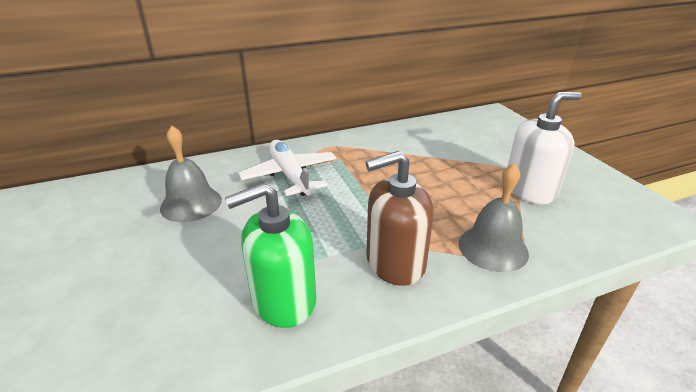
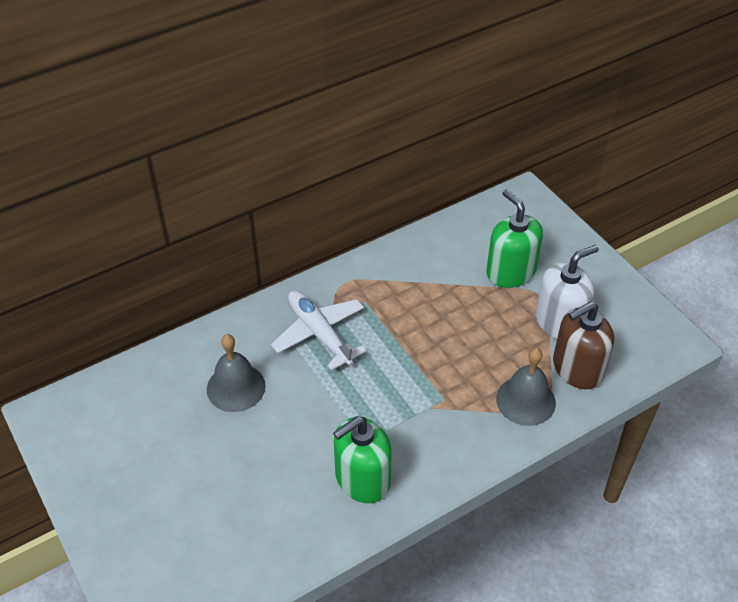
camera: 10 degrees left, 15 degrees up
brown soap dispenser [365,151,434,286] -> brown soap dispenser moved to [553,302,614,389]
none -> green soap dispenser [486,189,543,288]

